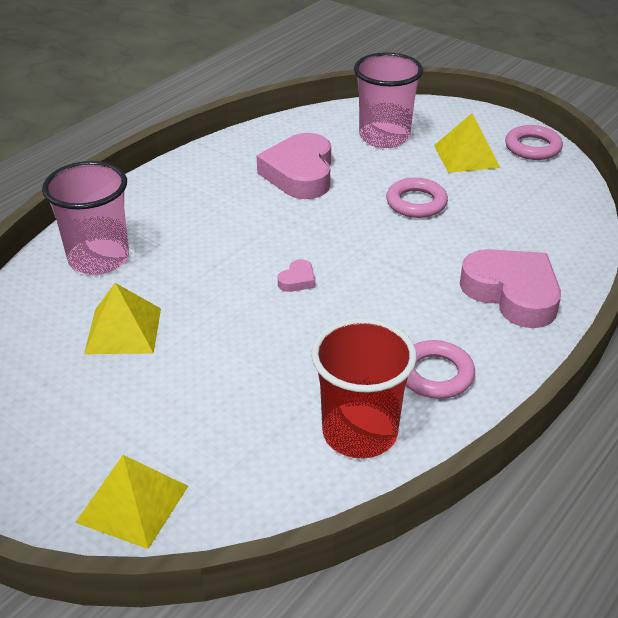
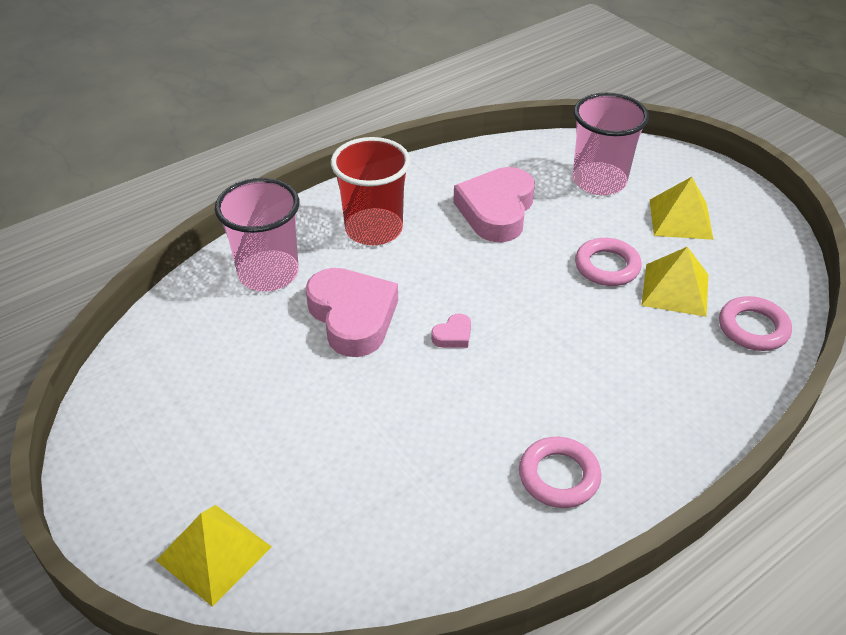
camera: 15 degrees right, 5 degrees up
yellow pyramid [84,283,161,354] -> yellow pyramid moved to [641,247,708,317]
red cup [311,318,417,458] -> red cup moved to [331,137,410,245]
pink heart [460,249,561,328] -> pink heart moved to [305,268,398,357]
pink ring [505,125,563,160] -> pink ring moved to [719,296,792,351]

